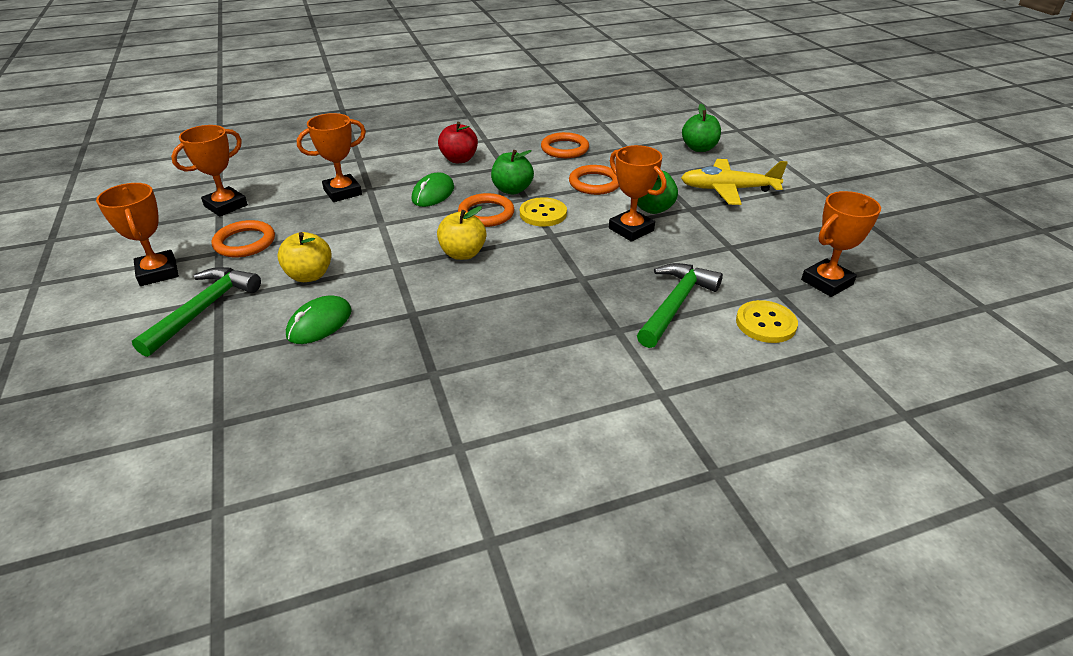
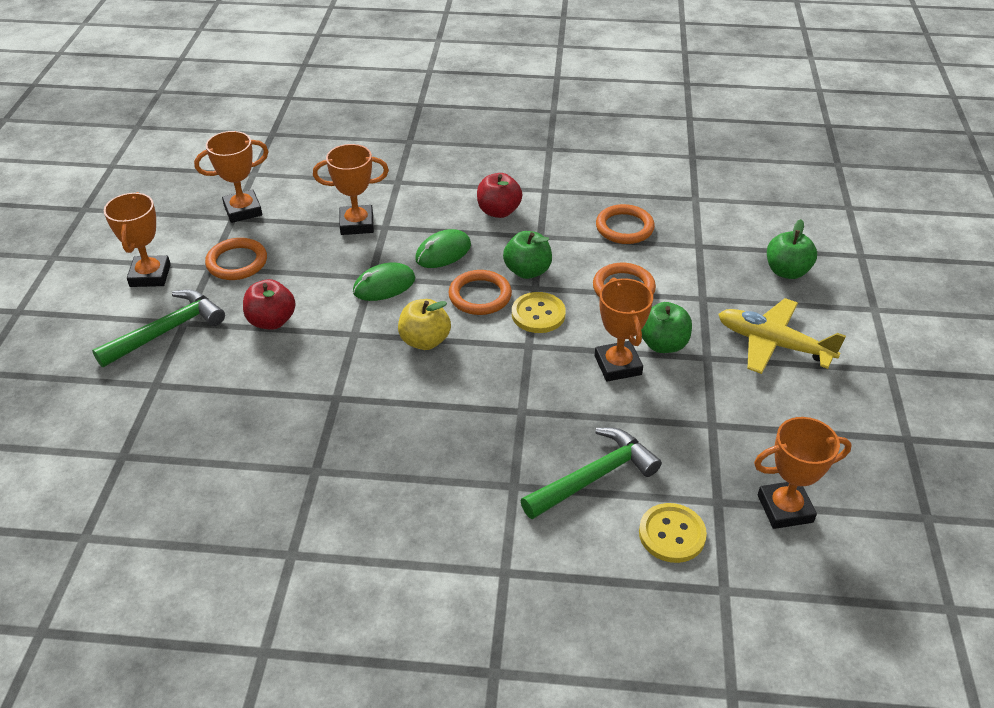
camera: 25 degrees right, 5 degrees up
yellow apple [277,232,332,282] -> red apple [243,279,296,330]
green mouse [286,295,352,344] -> green mouse moved to [353,262,415,301]

